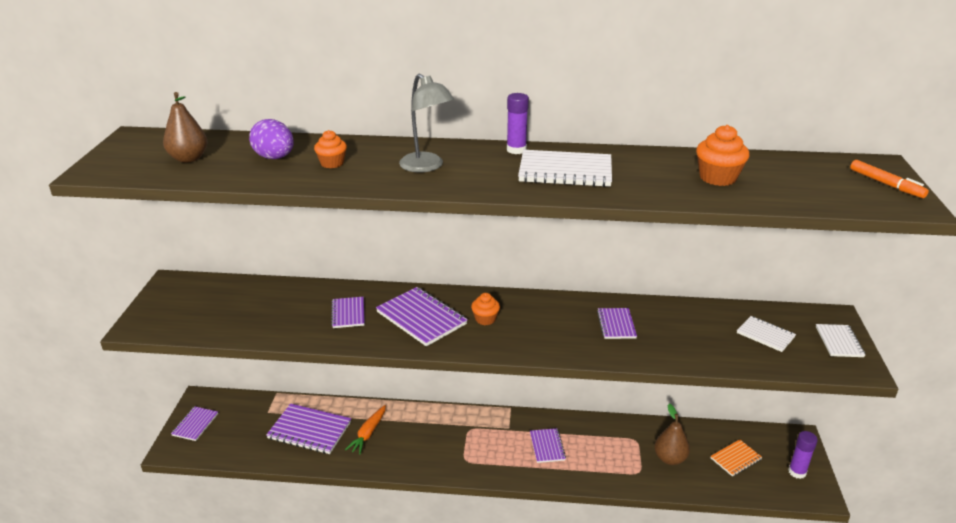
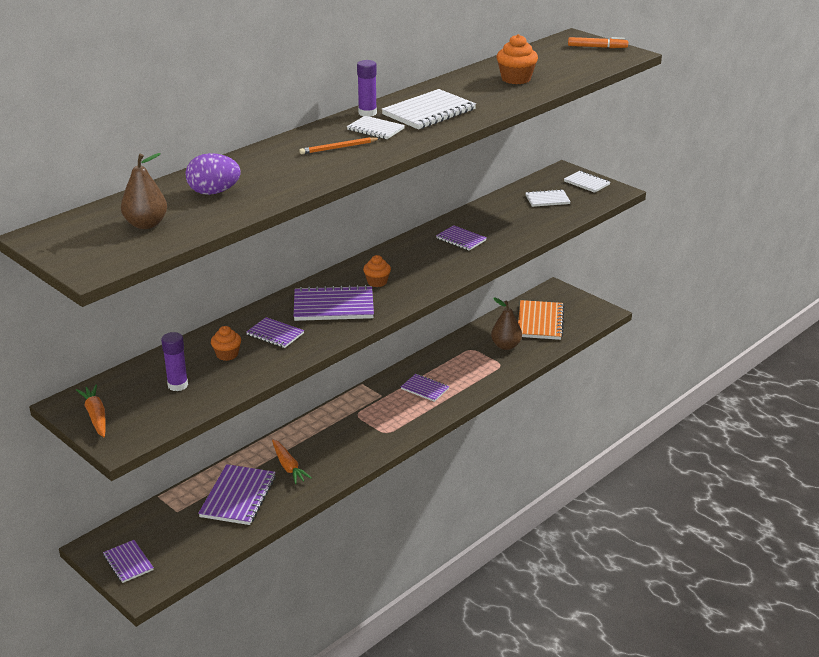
camera: 50 degrees left, 0 degrees up
purple notebook [266,403,351,454] -> purple notebook turned 45 degrees counterclockwise [198,464,276,525]
orange cupcake [314,130,347,168] -> orange cupcake moved to [211,326,241,361]
grey lamp [399,74,454,172] -> orange pencil [300,137,380,154]
orange notebook [711,439,762,476] -> orange notebook [518,300,564,340], size x1.70
purple glue stick [788,431,818,479] -> purple glue stick moved to [161,332,188,391]
none -> orange carrot [76,385,106,437]
none -> white notebook [347,116,405,139]

